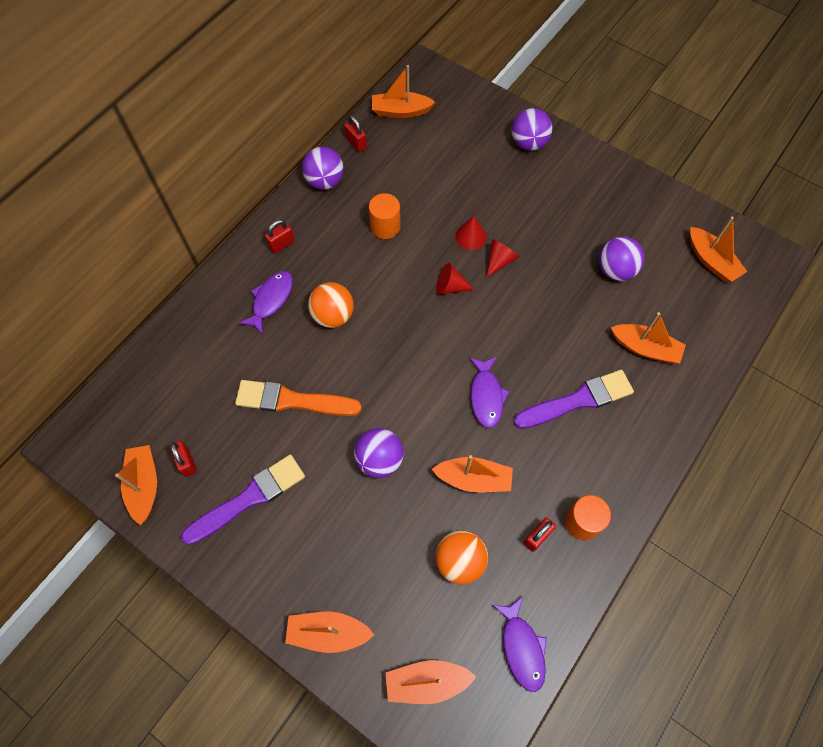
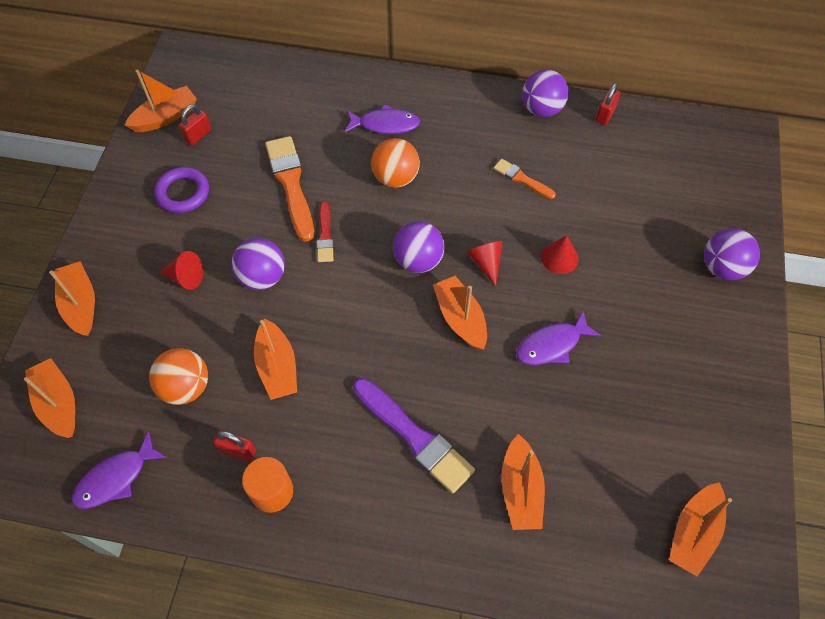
camera: 65 degrees right, 5 degrees down
purple brush [181,455,305,545] -> purple ring [154,167,209,213]
red padlock [265,220,295,253] -> none
orange cylinder [369,193,401,239] -> orange brush [493,159,556,199]
orange boat [372,65,435,118] -> orange boat moved to [433,276,487,350]
purple fish [469,357,509,428] -> purple fish moved to [516,311,601,365]
red cone [486,239,519,278] -> red cone moved to [159,251,203,290]
purple ball [599,236,645,281] -> purple ball moved to [393,221,444,273]
none -> red brush [317,202,334,262]

